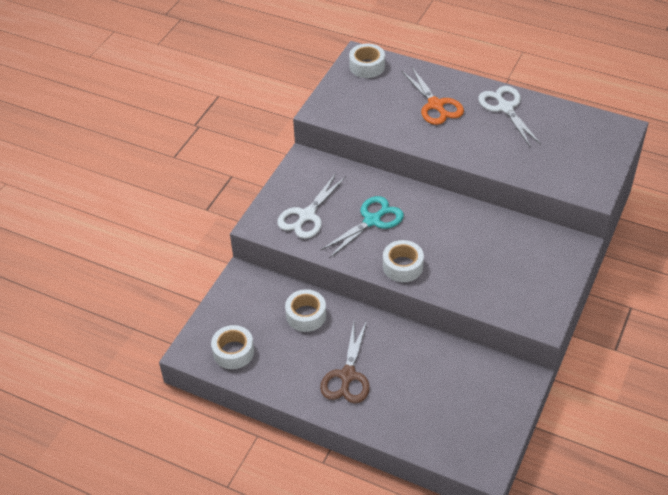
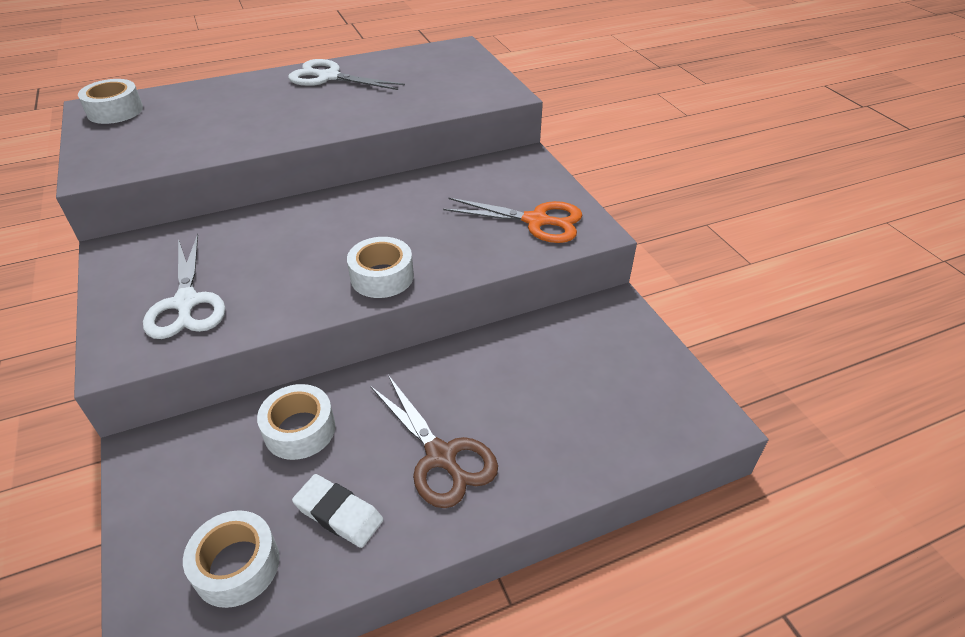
camera: 50 degrees left, 5 degrees down
turquoise scissors [321,196,404,258] -> none
orange scissors [402,67,464,125] -> orange scissors moved to [443,198,582,243]
none -> white eraser [292,474,383,548]

